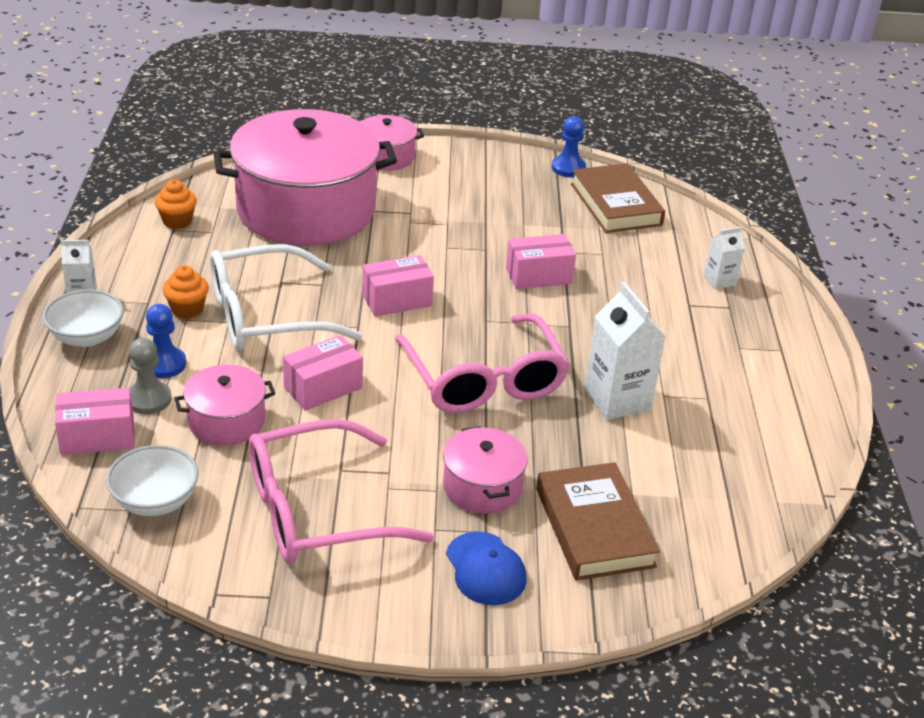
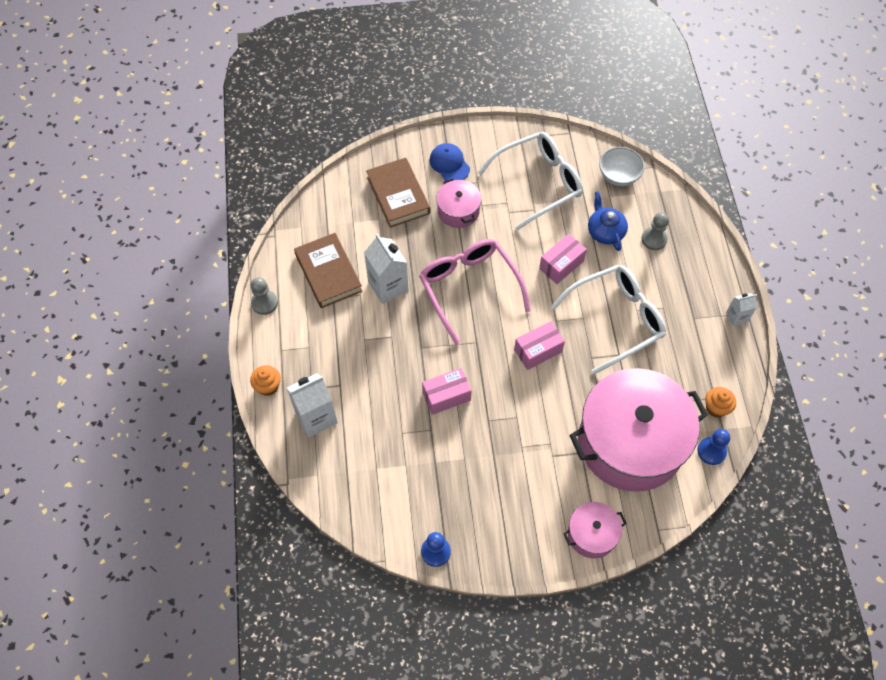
camera: 175 degrees right, 25 degrees up
white bowl [43,290,124,347] -> none
pink box [55,387,134,455] -> none
blue pawn [146,304,186,378] -> blue pawn moved to [698,429,730,465]
orange cupcake [163,265,209,319] -> orange cupcake moved to [250,365,281,396]
pink pot [174,365,275,446] -> blue teapot [588,191,628,251]
pink glasses [249,419,434,563] -> white glasses [478,132,583,230]
brown book [571,163,665,233] -> brown book moved to [294,233,363,308]
white carton [703,227,745,289] -> white carton [287,373,338,437], size x1.82
none -> grey pawn [251,277,278,315]

